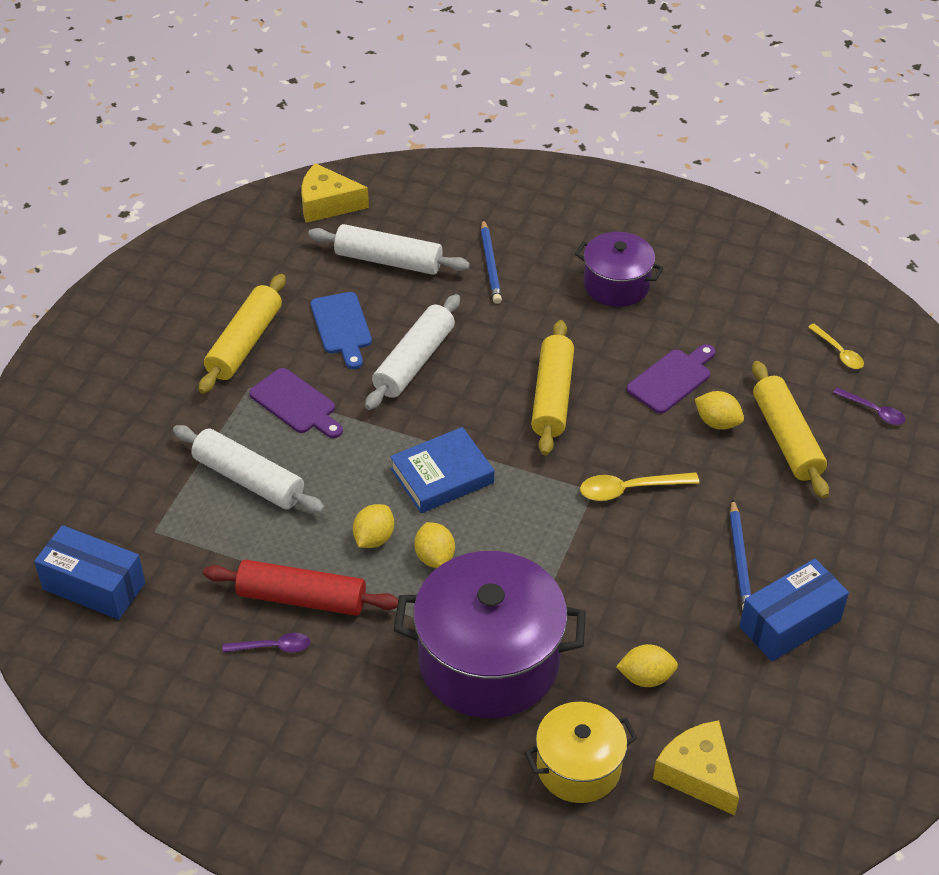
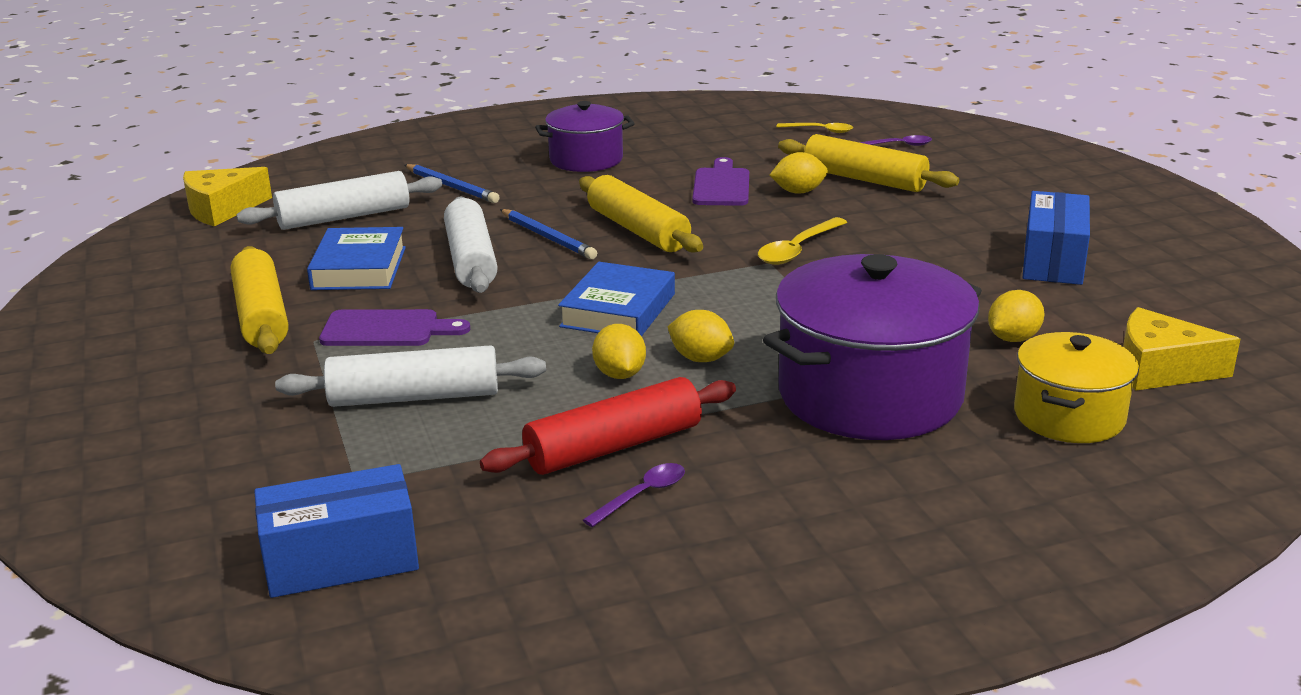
camera: 40 degrees left, 20 degrees down
blue cutting board [310,292,372,369] -> blue book [307,227,406,290]
blue pencil [730,499,751,610] -> blue pencil moved to [500,209,597,259]

